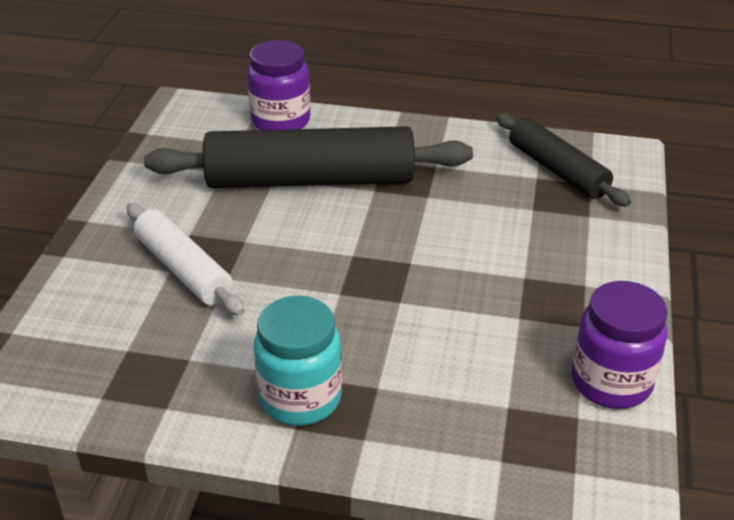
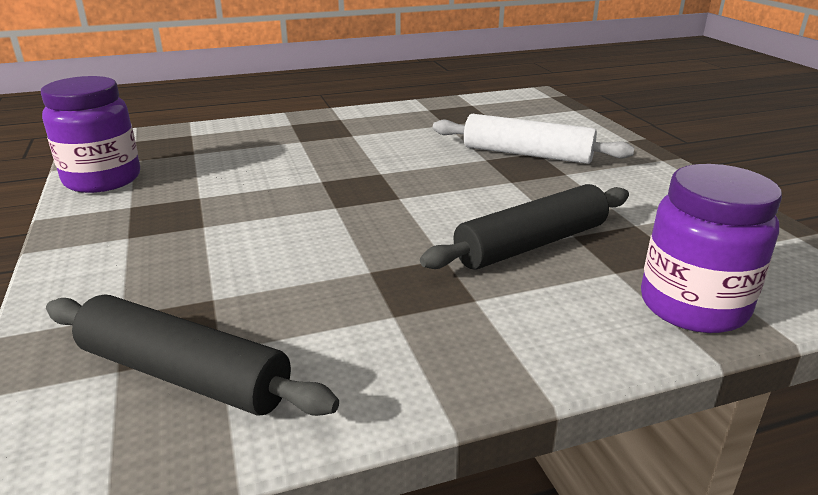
camera: 150 degrees right, 10 degrees down
black rolling pin [144,126,473,188] -> black rolling pin [420,184,629,270], size x0.59
turquoise jar [254,296,342,426] -> none

